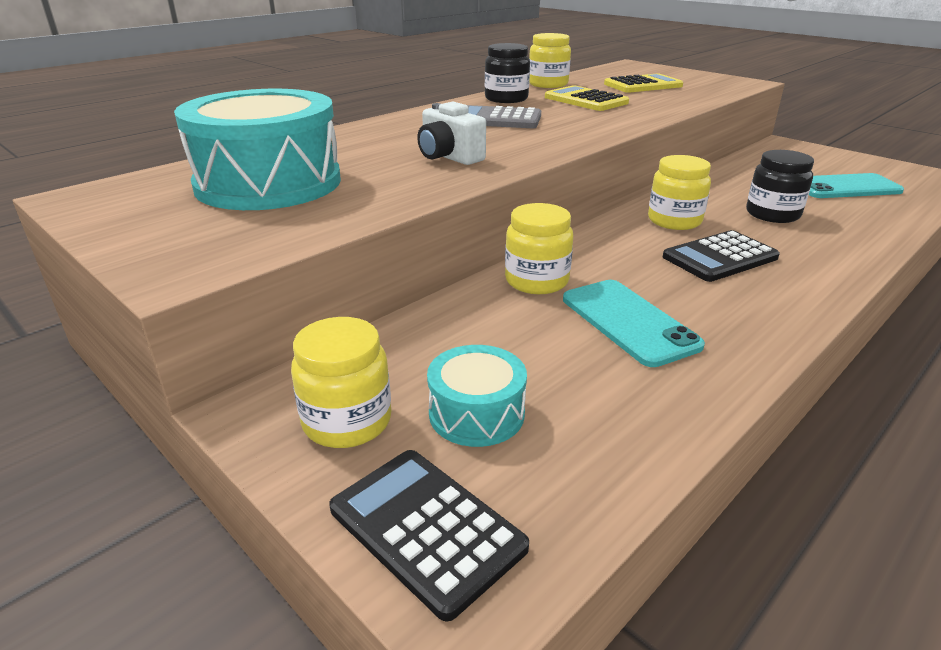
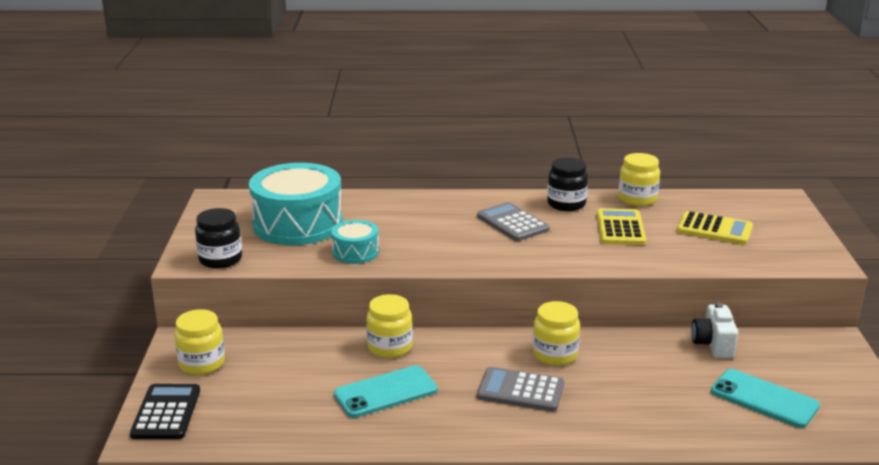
camera: 45 degrees right, 5 degrees down
white camera [417,102,486,165] -> white camera moved to [692,302,738,359]
turquoise drum [427,345,527,447] -> turquoise drum moved to [331,220,379,264]
turquoise phone [563,280,705,367] -> turquoise phone turned 45 degrees clockwise [334,365,438,418]
black calculator [663,230,780,282] -> grey calculator [477,367,564,412]
black jar [746,150,814,223] -> black jar moved to [195,208,242,269]

